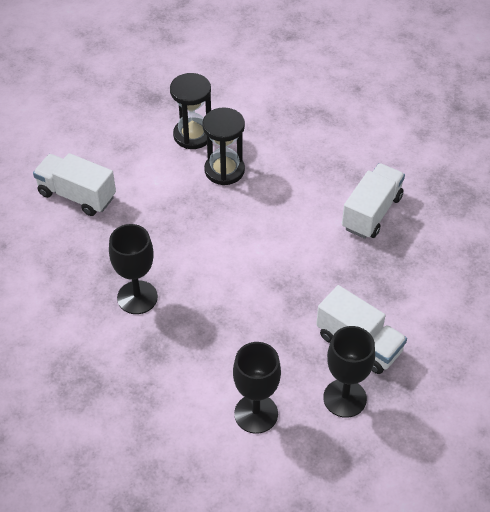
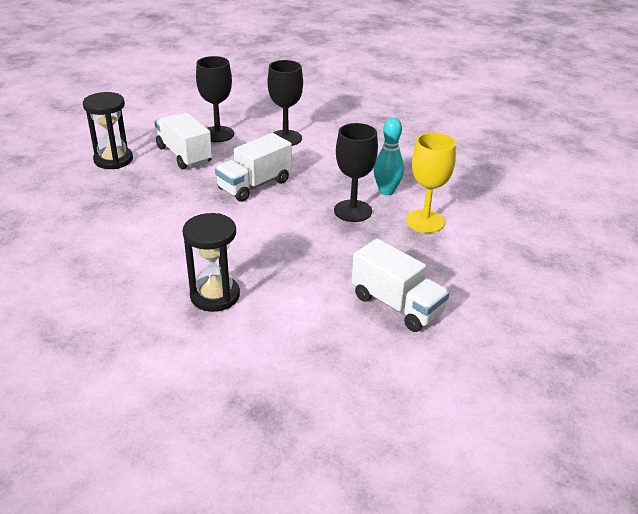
camera: 165 degrees left, 15 degrees down
black hourglass [170,73,211,149] -> black hourglass moved to [83,92,133,169]
white truck [342,163,405,239] -> white truck moved to [215,133,292,202]
none -> turquoise bowling pin [373,118,404,195]
none -> yellow goblet [406,133,456,233]

